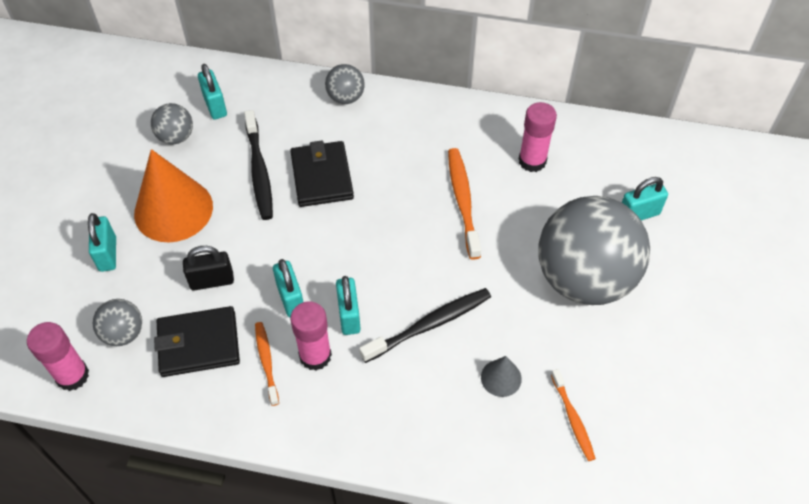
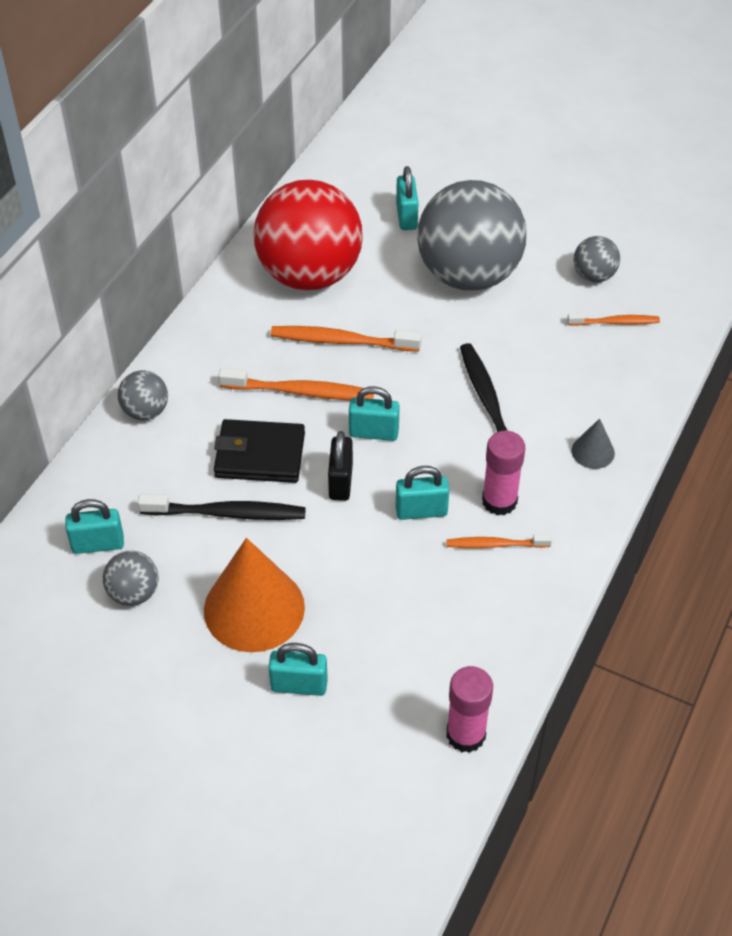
camera: 75 degrees left, 5 degrees down
grey ball [93,299,142,346] -> grey ball moved to [574,236,620,283]
black wallet [154,306,240,377] -> none
black padlock [183,246,234,291] -> black padlock moved to [328,431,353,501]
turquoise padlock [336,276,361,335] -> turquoise padlock moved to [349,386,400,441]
grey cone [481,356,522,397] -> grey cone moved to [572,418,615,469]
pink glue stick [519,102,557,172] -> red ball [253,180,363,290]
none -> orange toothbrush [218,368,374,401]

